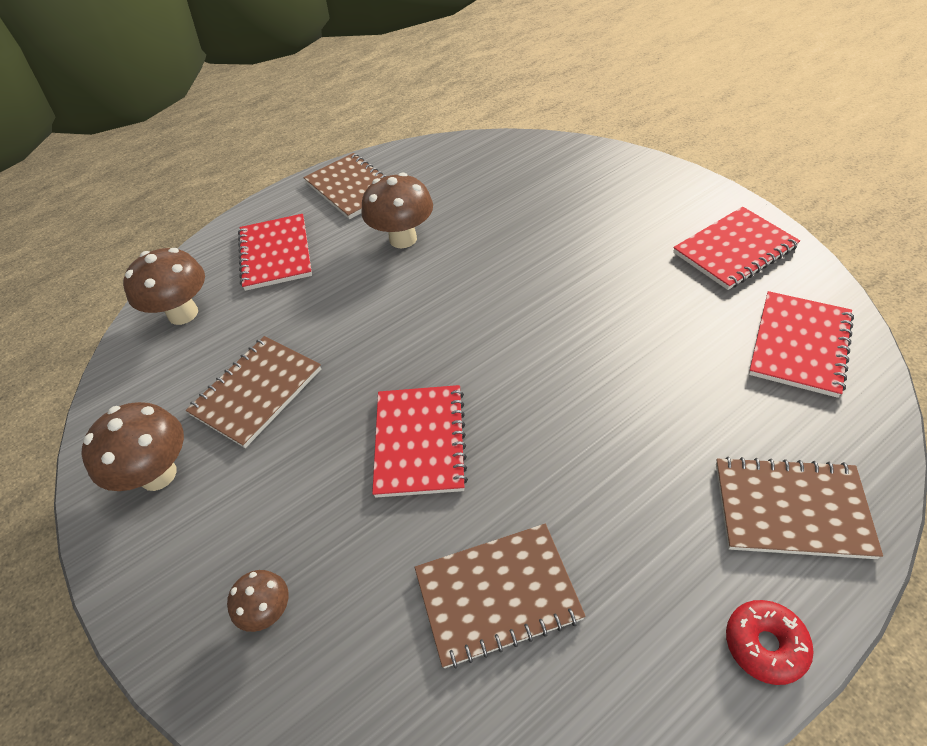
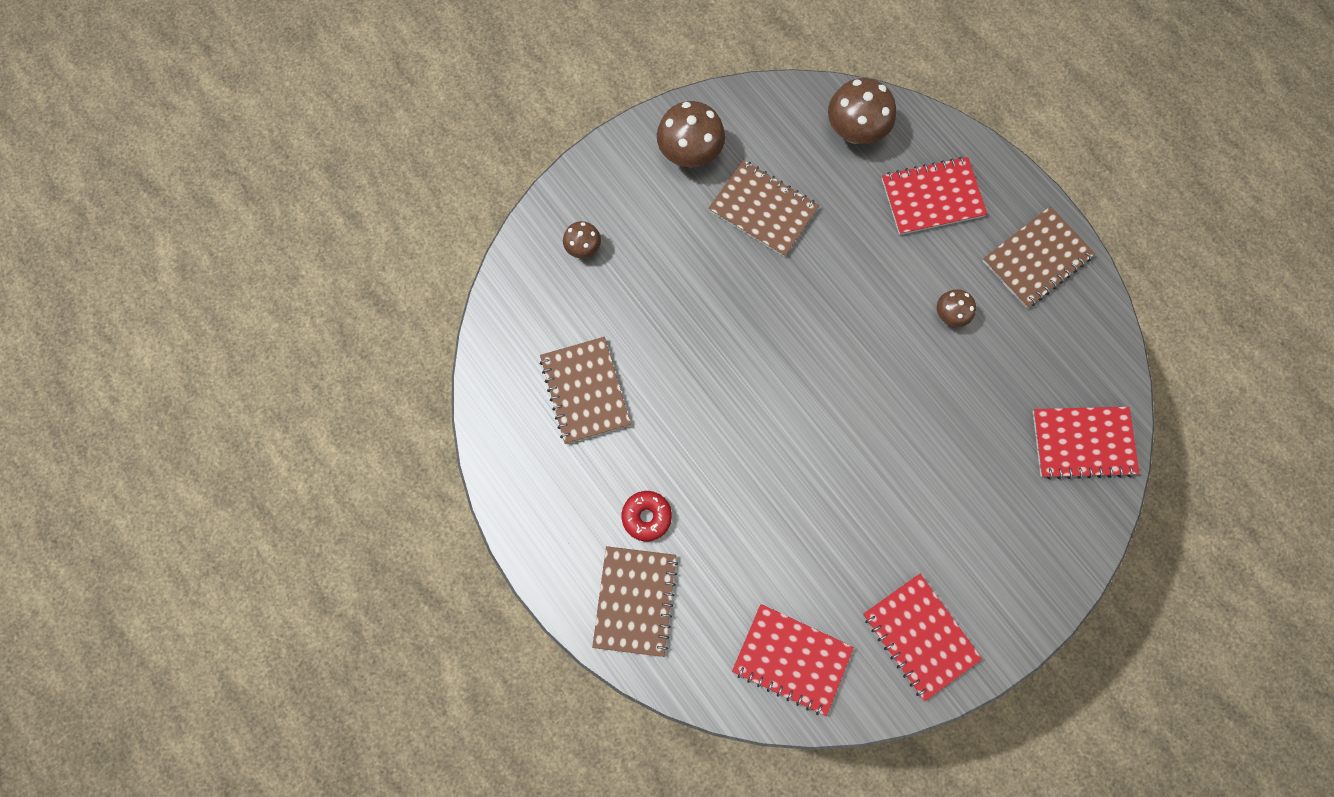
camera: 85 degrees right, 25 degrees up
brown mushroom [361,172,433,248] -> brown mushroom [937,289,976,327], size x0.55
red notebook [372,385,468,498] -> red notebook moved to [1033,407,1139,479]
red donut [726,600,814,685] -> red donut moved to [622,491,672,541]

